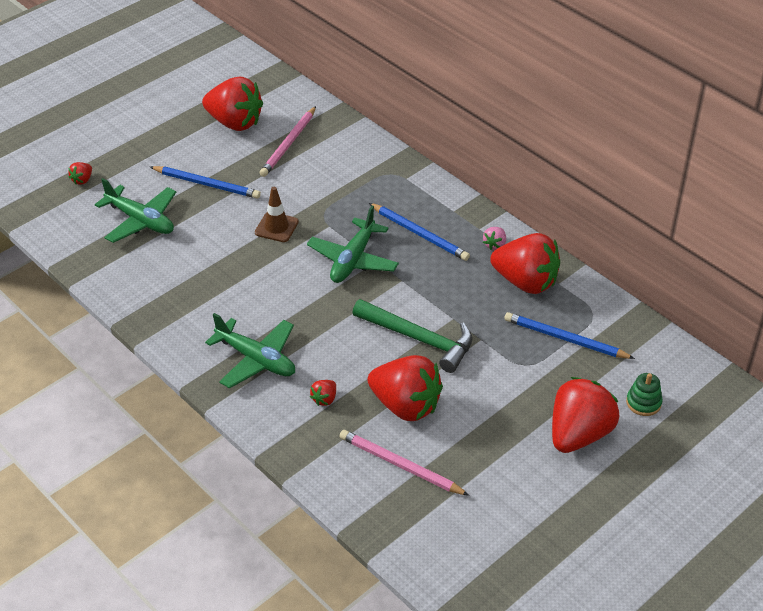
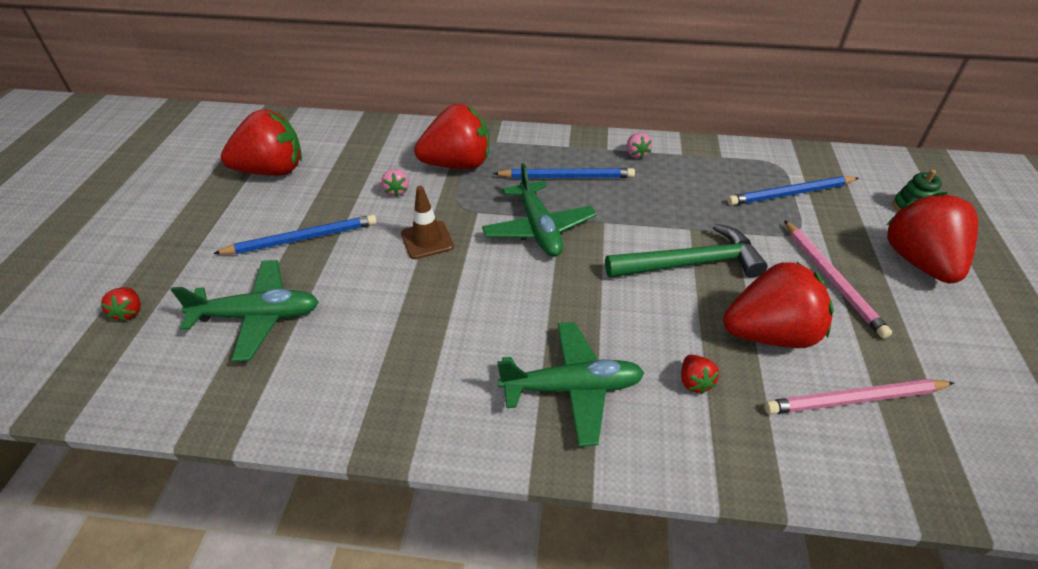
camera: 40 degrees left, 0 degrees up
pink pencil [260,106,316,177] -> pink pencil moved to [784,220,892,339]
red strawberry [490,233,560,294] -> red strawberry moved to [414,104,489,169]
none -> pink strawberry [381,169,409,197]

